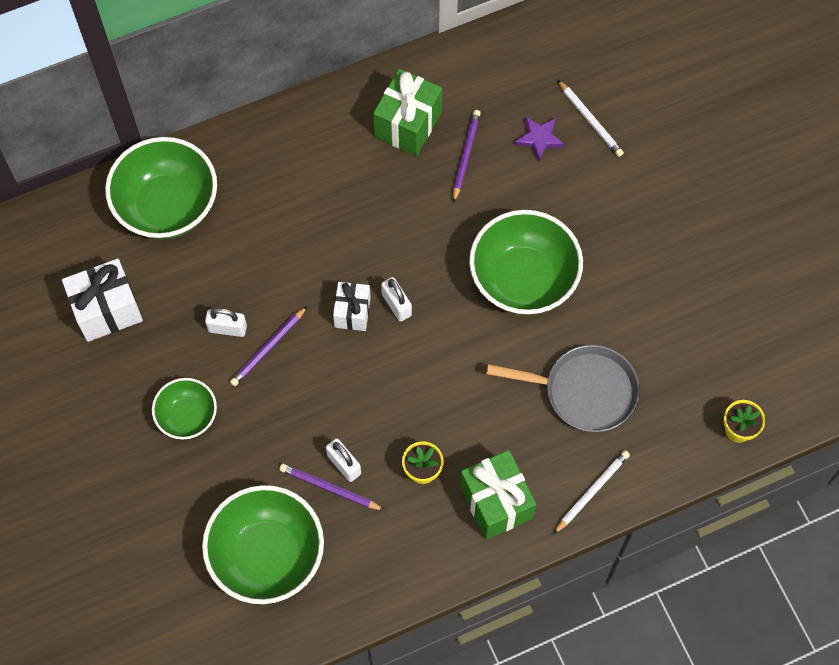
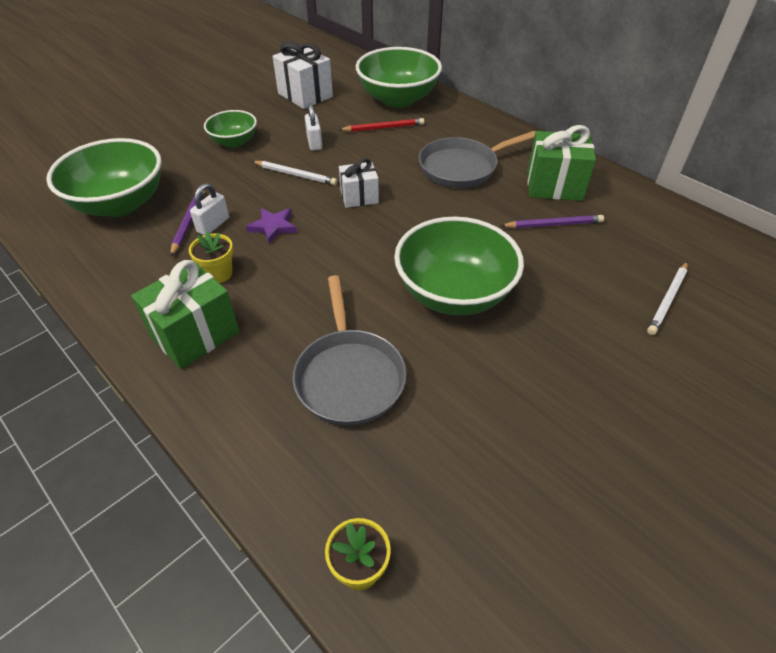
camera: 70 degrees right, 20 degrees down
purple pencil [230,306,307,386] -> none
white padlock [381,277,412,322] -> none
purple star [514,116,565,162] -> purple star moved to [246,208,297,244]
white pencil [554,450,630,534] -> white pencil moved to [252,161,337,185]
none -> red pencil [339,118,424,132]
none -> grey pan [419,131,535,188]

